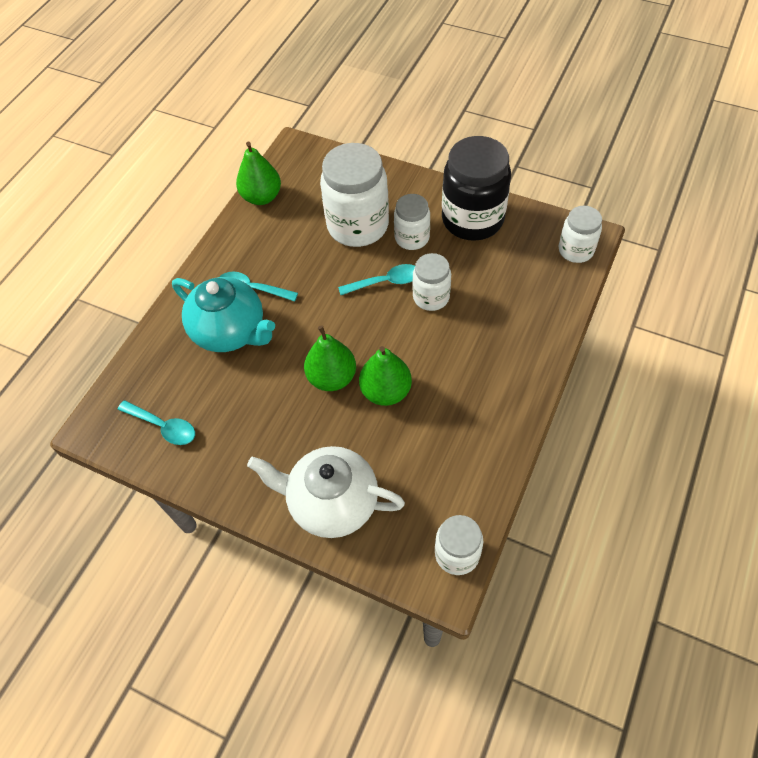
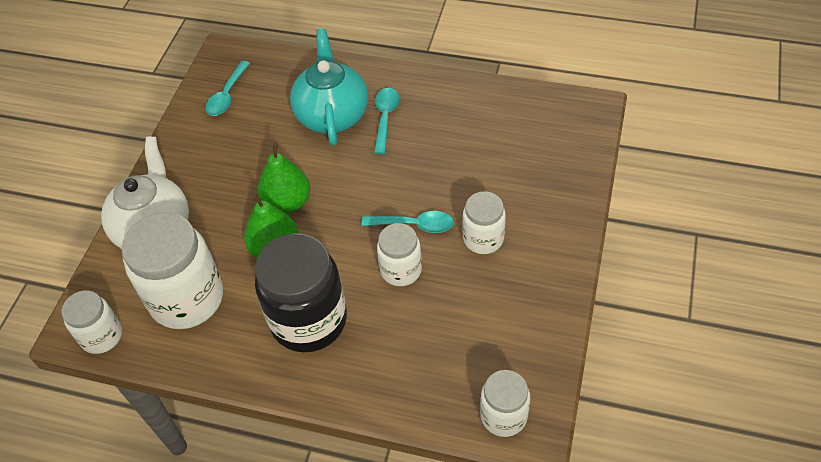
camera: 80 degrees right, 5 degrees down
turquoise teapot [172,277,275,352] -> turquoise teapot turned 150 degrees clockwise [290,29,368,145]
green pear [236,142,281,205] -> none
white jar [320,143,389,247] -> white jar moved to [122,212,223,329]
turquoise spoon [338,264,415,295] -> turquoise spoon turned 60 degrees counterclockwise [361,211,454,233]
black jar [442,136,511,241] -> black jar moved to [255,233,347,352]

